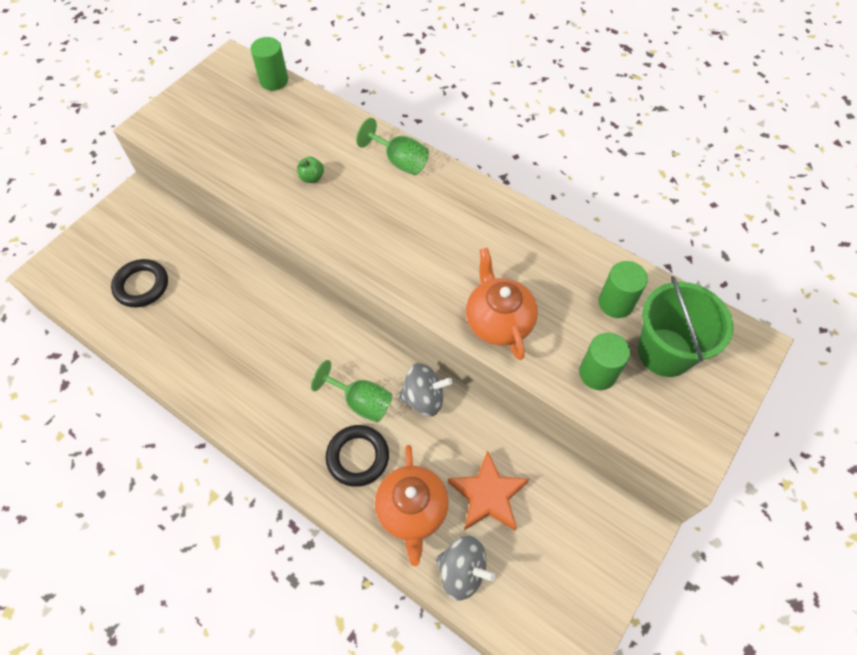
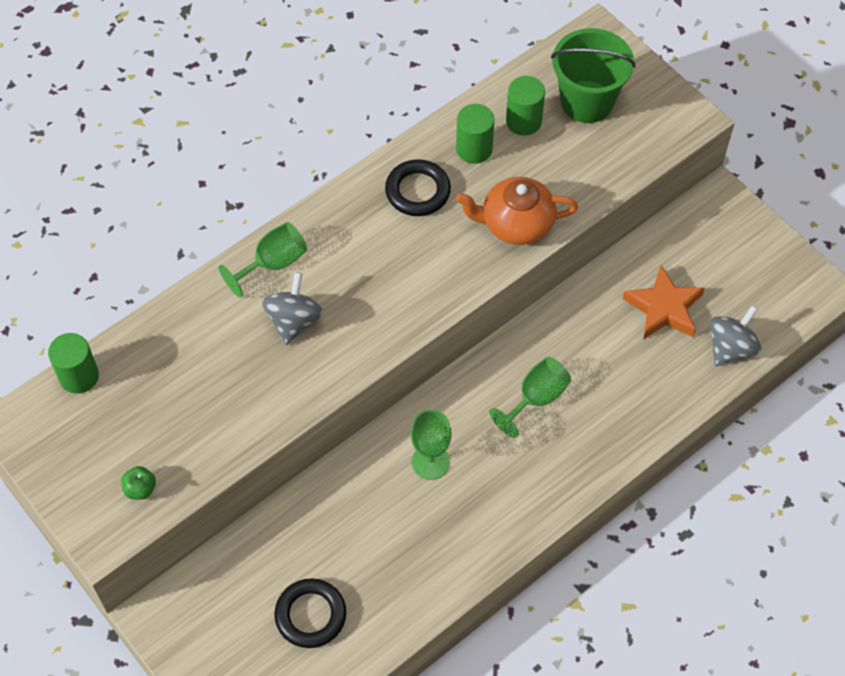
camera: 75 degrees left, 0 degrees up
green apple [297,157,324,183] -> green apple moved to [121,466,156,500]
black ring [326,425,389,487] -> black ring moved to [385,159,451,216]
orange teapot [375,445,448,566] -> none
grey spinning top [398,363,453,417] -> grey spinning top moved to [262,272,323,345]
green cylinder [579,333,630,390] -> green cylinder moved to [456,104,494,164]
none -> green goblet [411,409,451,480]

